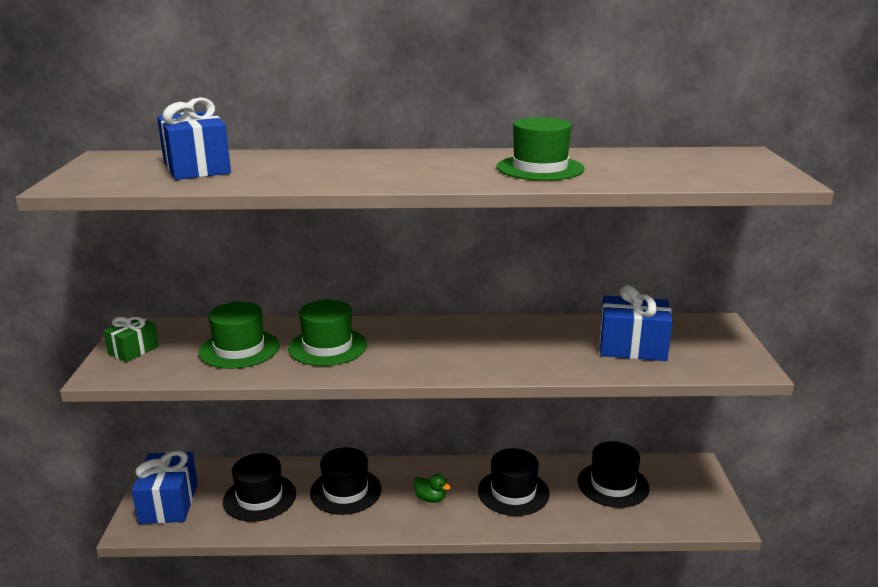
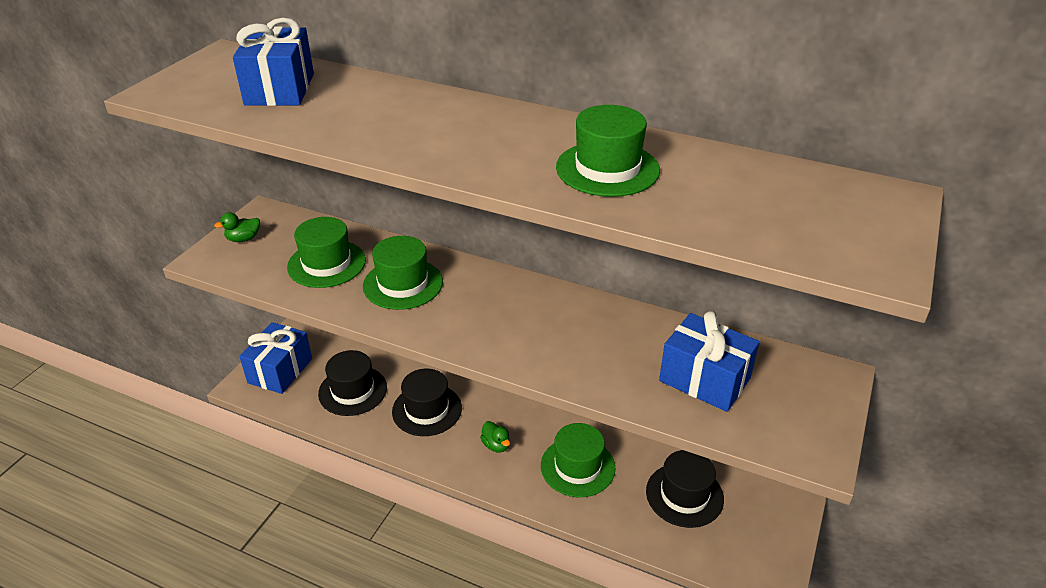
camera: 25 degrees right, 15 degrees up
green gift [103,316,159,362] -> green duck [214,212,260,242]
black hat [478,448,549,516] -> green hat [541,423,616,497]

